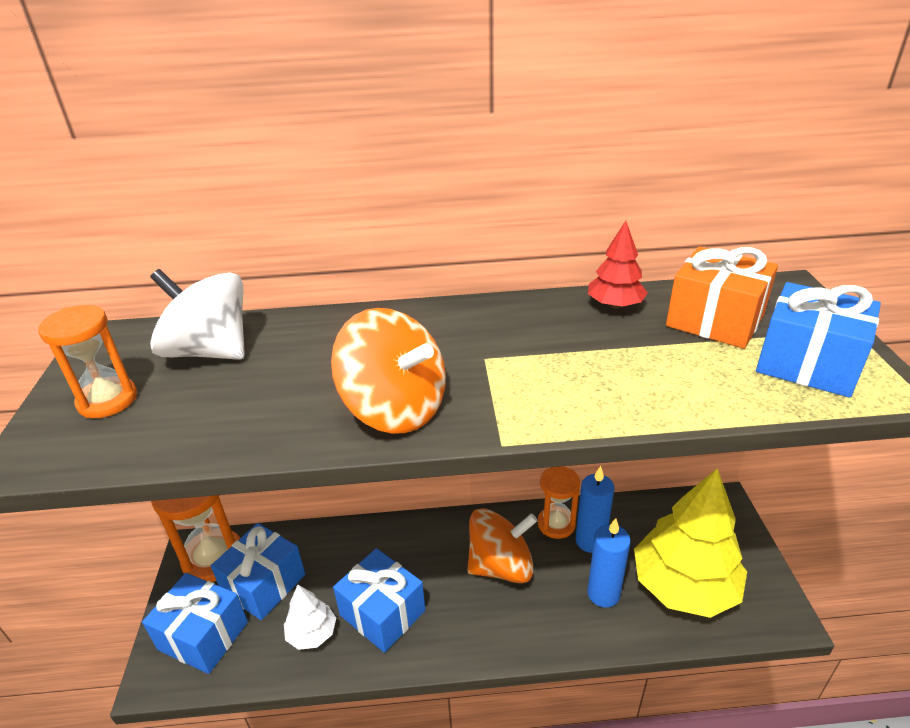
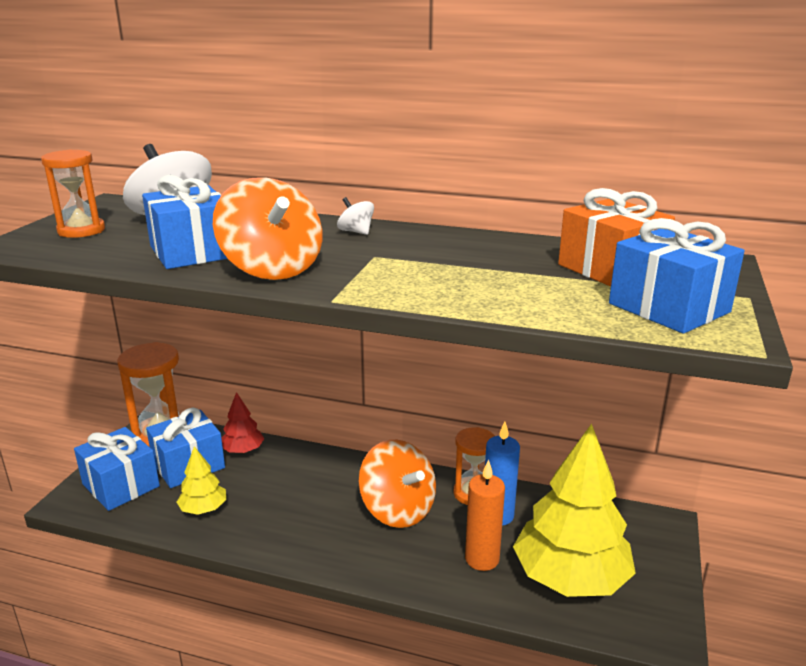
camera: 20 degrees right, 10 degrees down
white tree [284,585,336,650] -> yellow tree [177,446,226,515]
blue gift [333,548,425,653] -> blue gift moved to [142,175,228,269]
orange spinning top [467,508,537,583] -> orange spinning top turned 45 degrees clockwise [358,440,436,528]
blue candle [587,518,631,608] -> orange candle [465,459,505,571]
red tree [588,221,648,309] -> red tree moved to [221,392,264,453]
none -> white spinning top [337,197,374,235]

